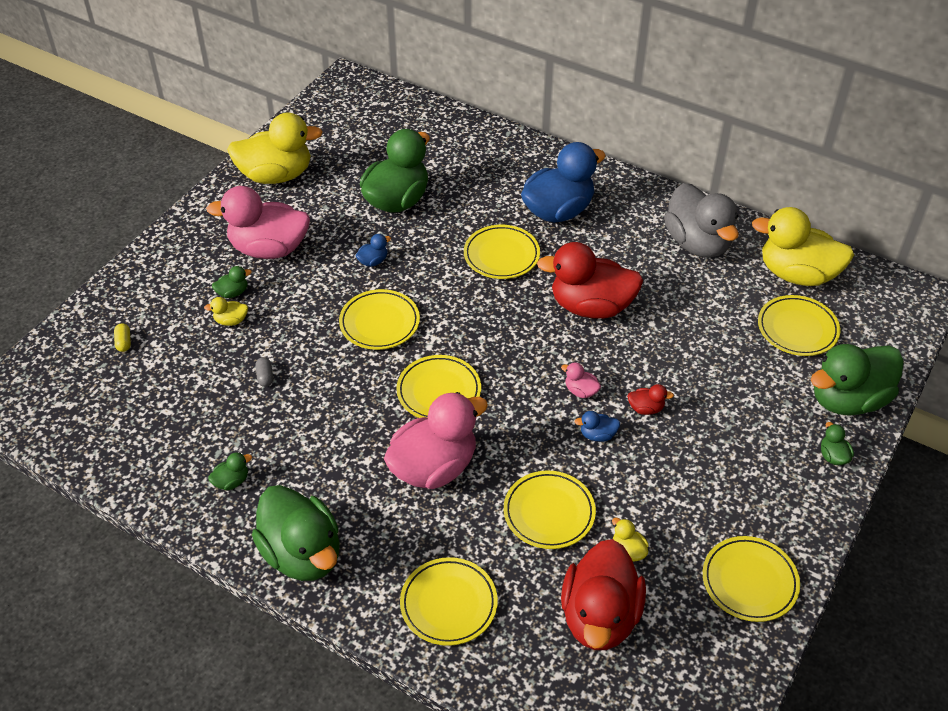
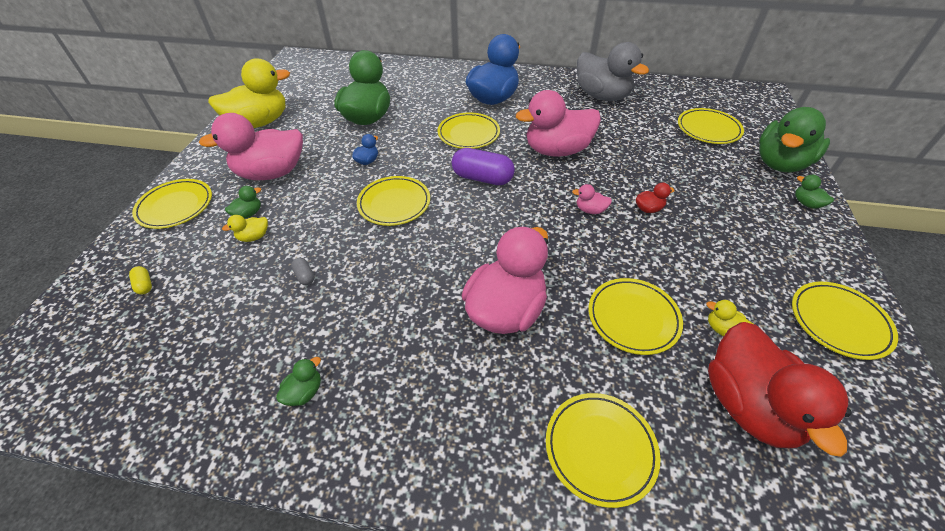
camera: 20 degrees left, 0 degrees up
green duck [252,485,340,581] -> none
yellow plate [396,355,481,418] -> yellow plate moved to [132,179,212,229]
red duck [537,242,643,319] -> pink duck [516,90,601,157]
blue duck [575,411,620,442] -> none
yellow duck [752,207,854,286] -> none
none -> purple capsule [452,148,515,185]

